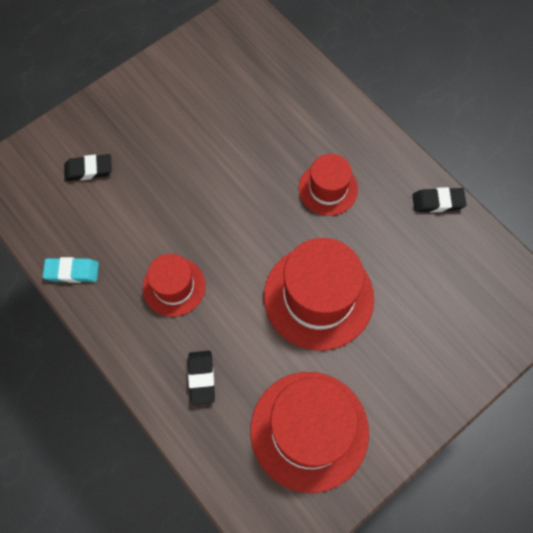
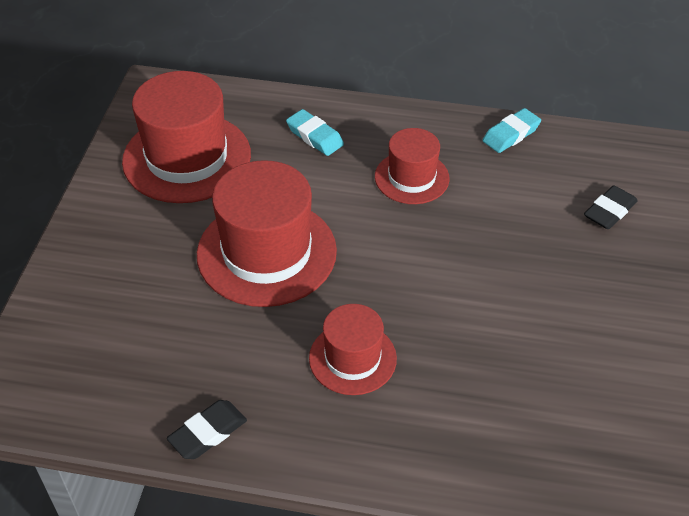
camera: 140 degrees right, 20 degrees down
black eraser [188,351,215,405] -> turquoise eraser [286,109,344,156]

